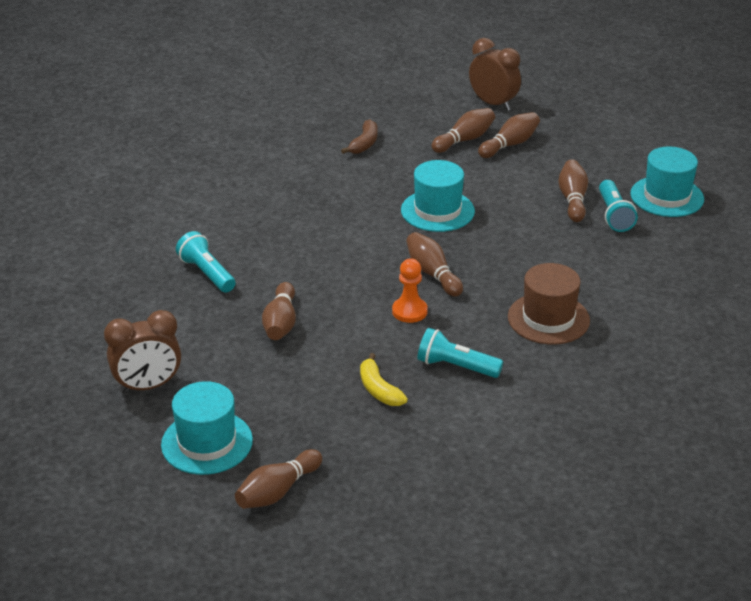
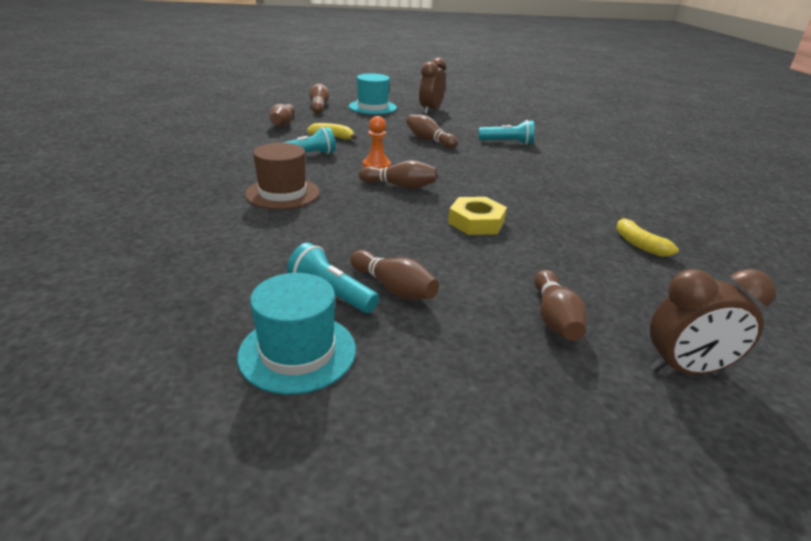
camera: 130 degrees right, 5 degrees down
brown banana [341,119,378,154] -> yellow banana [616,216,679,257]
turquoise hat [401,160,475,232] -> yellow nut [448,197,507,235]
brown bowling pin [431,108,495,153] -> brown bowling pin moved to [269,104,295,127]

